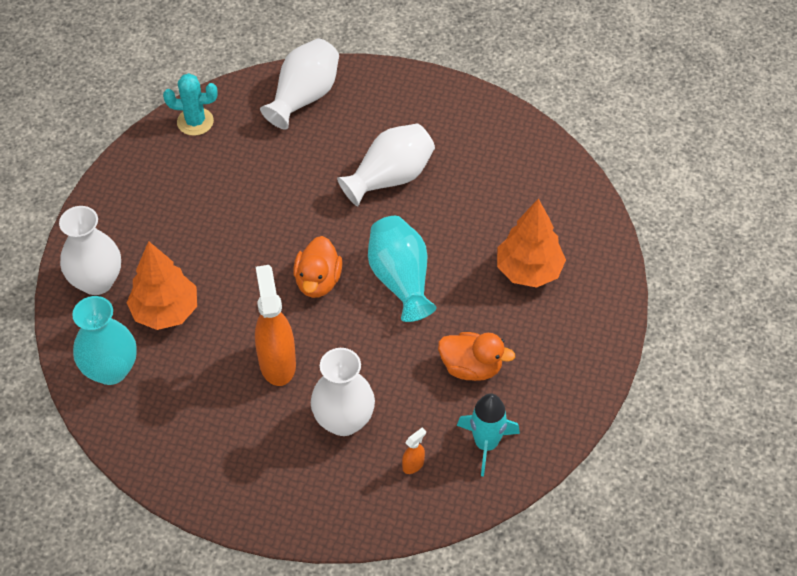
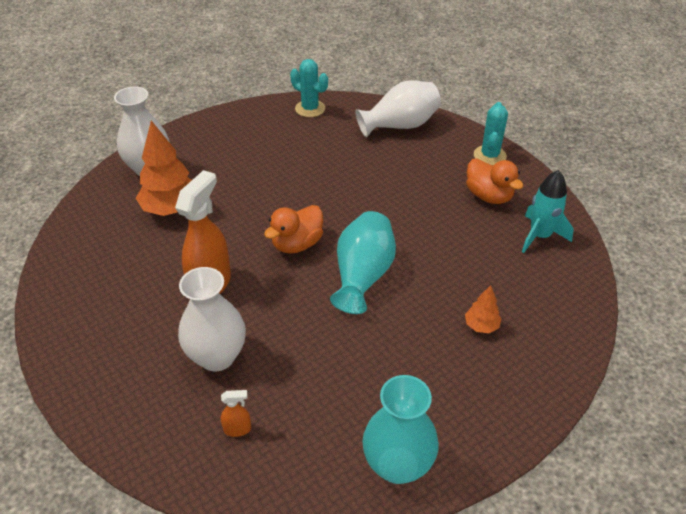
camera: 35 degrees right, 10 degrees down
turquoise vase [72,296,137,385] -> turquoise vase moved to [362,375,439,484]
white vase [337,123,435,206] -> none
orange duck [438,332,515,381] -> orange duck moved to [466,158,523,204]
turquoise rocket [457,393,520,477] -> turquoise rocket moved to [522,170,574,253]
orange tree [497,198,566,287] -> orange tree [465,285,502,333], size x0.50
none -> turquoise cactus [474,102,508,166]

